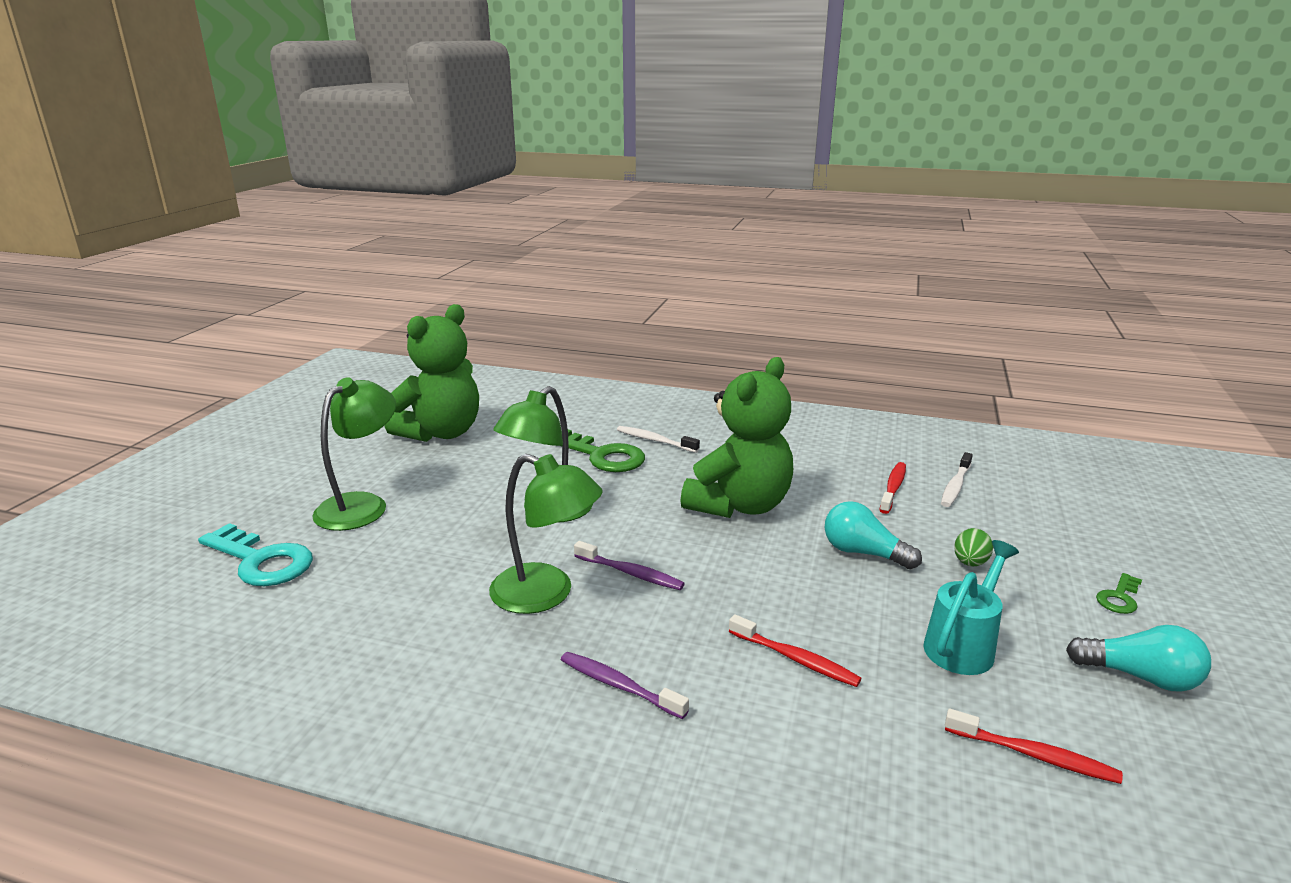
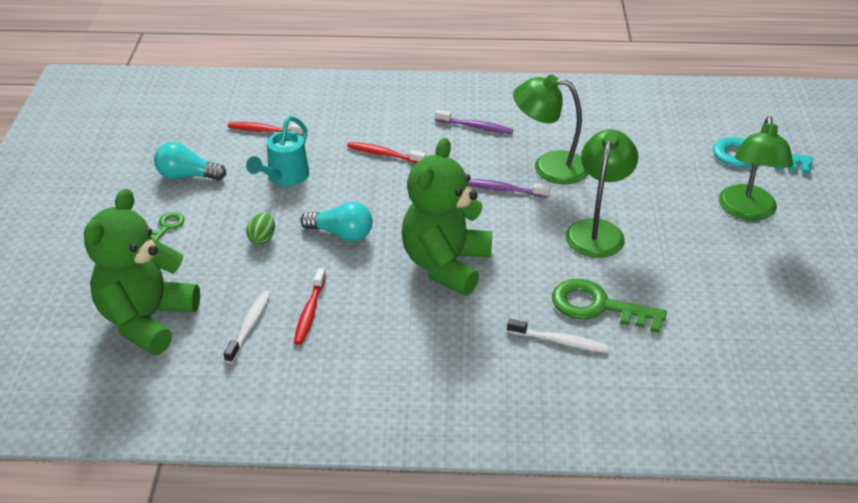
camera: 165 degrees right, 15 degrees up
green teddy bear [385,304,479,442] -> green teddy bear moved to [84,189,200,355]

